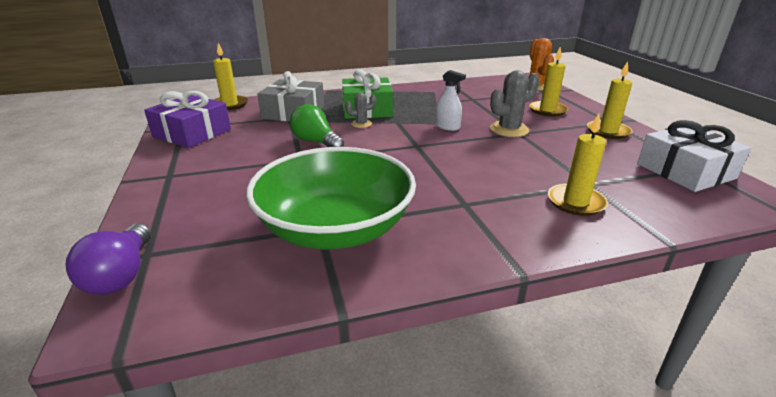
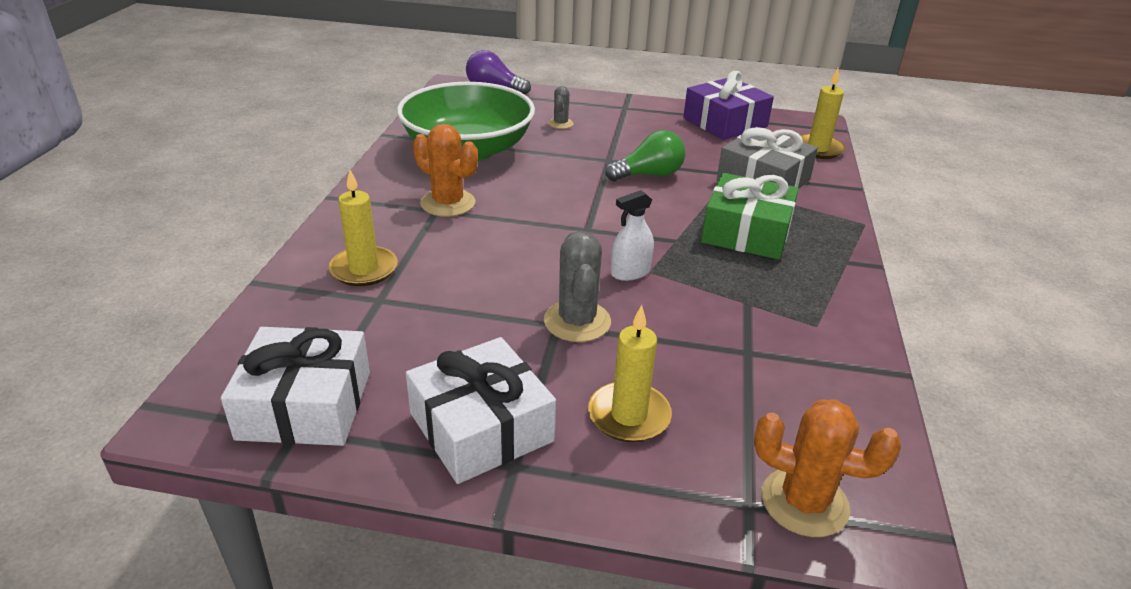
camera: 115 degrees right, 5 degrees up
grey cactus [345,93,376,128] -> grey cactus moved to [548,86,574,129]
yellow candle [587,61,632,139] -> white gift [406,337,556,484]
none -> orange cactus [413,124,478,217]

